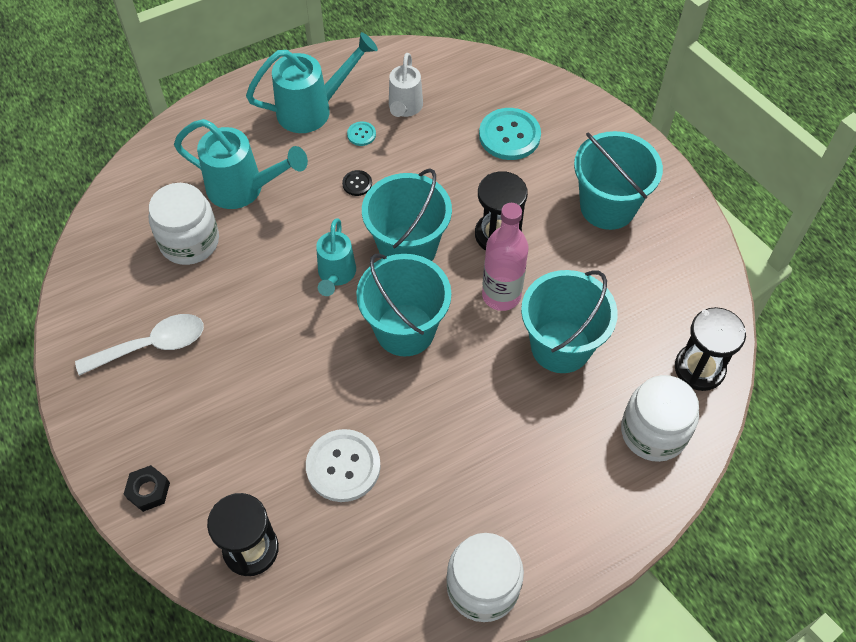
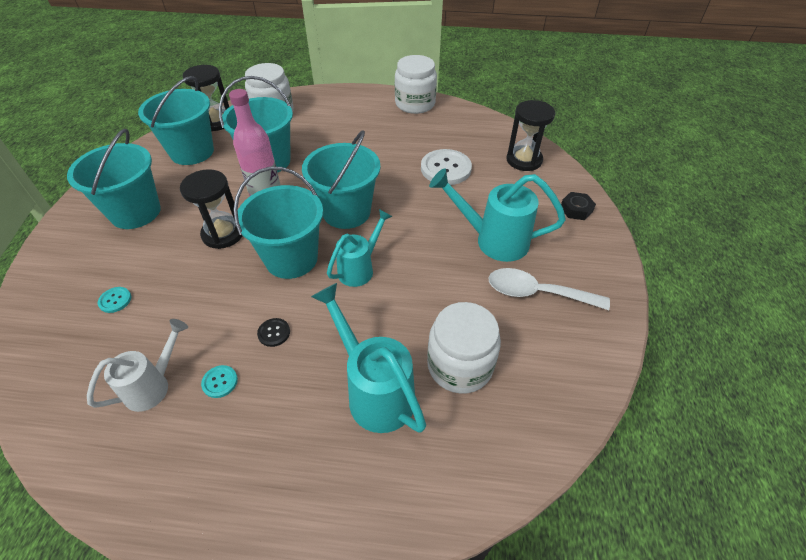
camera: 145 degrees left, 10 degrees down
turquoise watering can [246,32,378,133] -> turquoise watering can moved to [429,168,566,262]
turquoise button [479,108,541,160] -> turquoise button [98,287,131,313], size x0.47
none -> turquoise bucket [138,76,214,165]

